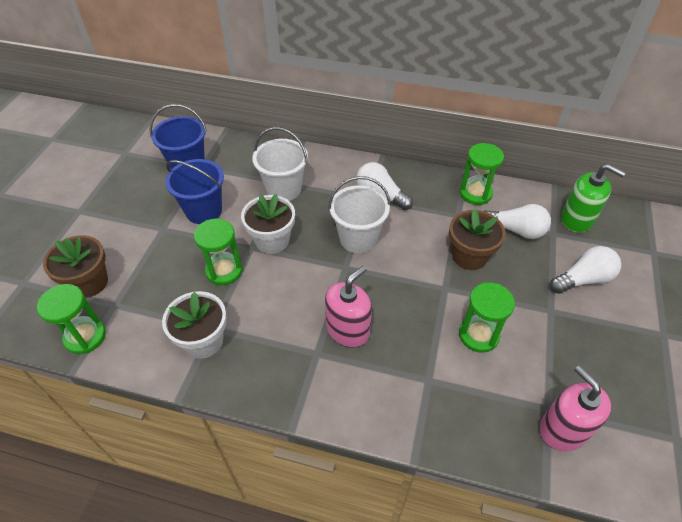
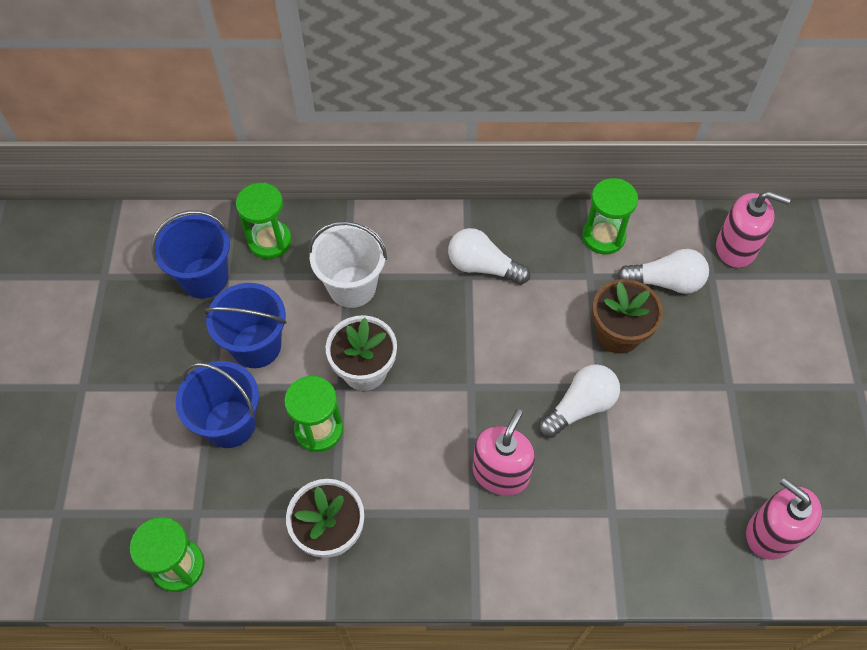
camera: 15 degrees left, 10 degrees up
brown flower pot [43,235,108,298] -> none
white bucket [328,176,391,253] -> none
green hourglass [459,282,515,353] -> green hourglass moved to [236,183,292,259]
white light bulb [550,246,621,294] -> white light bulb moved to [539,364,620,438]
green soap dispenser [561,164,626,233] -> pink soap dispenser [716,191,791,268]
none -> blue bucket [176,361,259,448]

